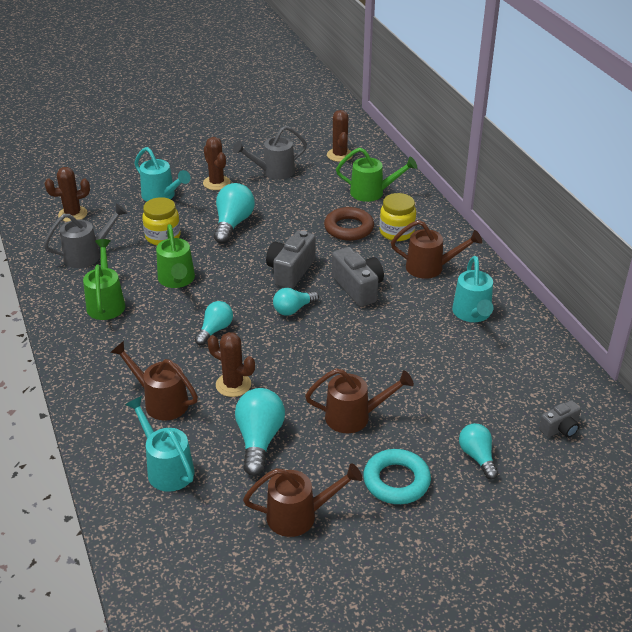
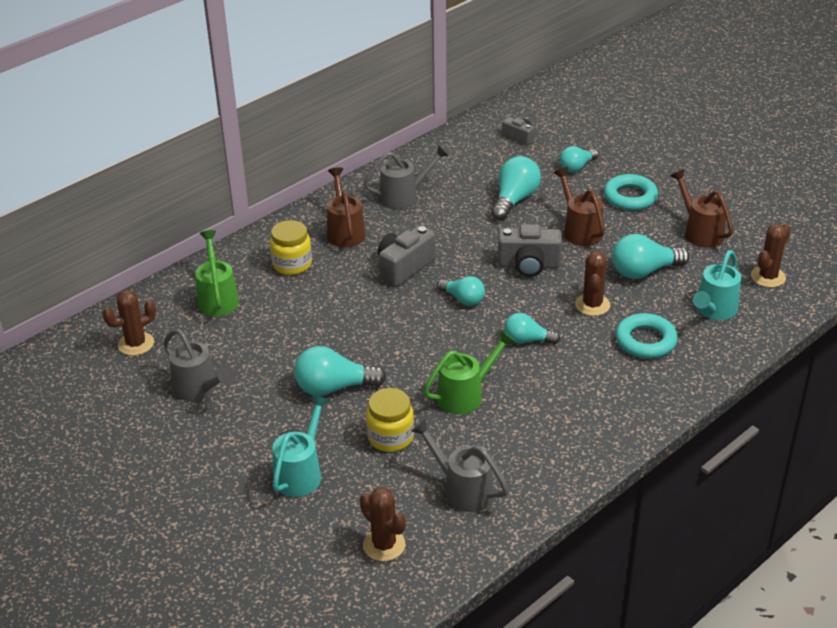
camera: 110 degrees left, 0 degrees up
green watering can [83,239,125,320] -> none
brown watering can [110,341,198,420] -> turquoise ring [615,313,678,359]
brown cactus [203,137,231,190] -> brown cactus moved to [751,224,791,287]
grey camera [266,231,316,289] -> grey camera moved to [498,224,562,277]
brown ring [324,207,374,241] -> none
turquoise watering can [452,256,494,322] -> grey watering can [364,145,449,209]
none -> turquoise light bulb [491,156,541,220]

